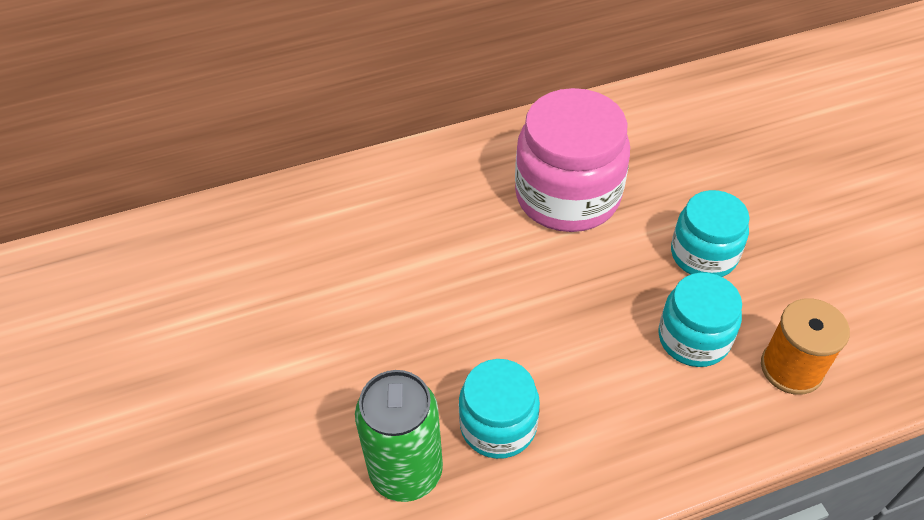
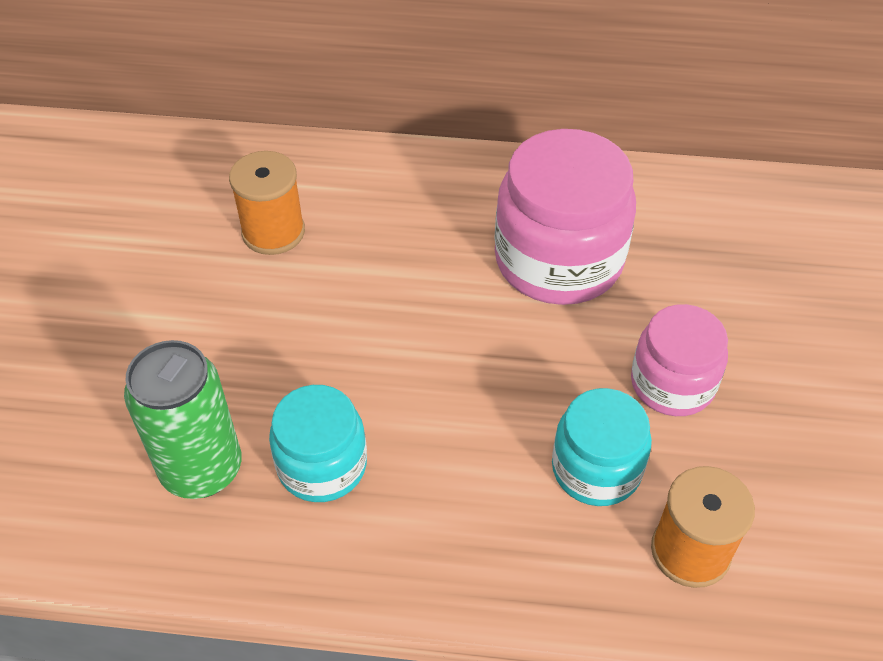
camera: 25 degrees right, 0 degrees up
turquoise jar [671,190,749,277] -> pink jar [631,304,728,416]
none -> orange spool [229,151,305,255]

